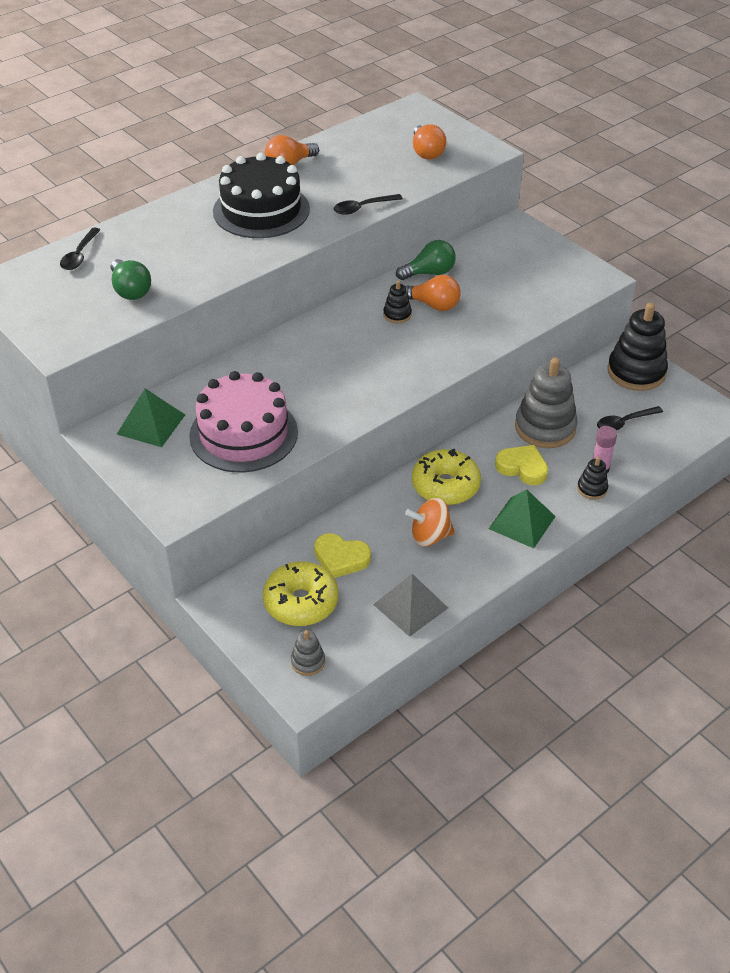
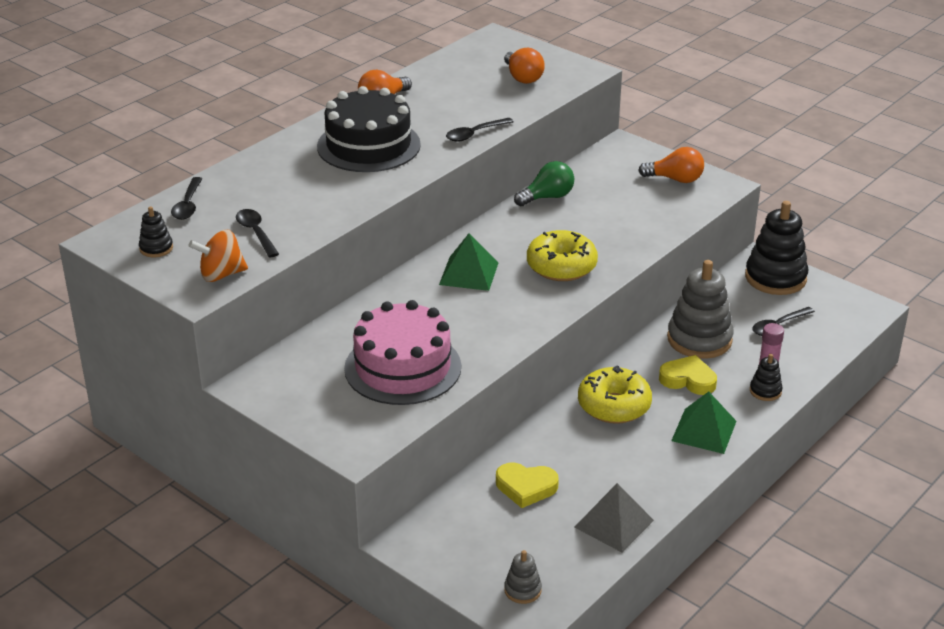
camera: 10 degrees left, 10 degrees down
green light bulb [111,259,151,300] -> black spoon [236,209,279,257]
green pyramid [117,388,185,447] -> green pyramid moved to [439,233,499,291]
yellow donut [263,561,338,626] -> yellow donut moved to [527,230,598,281]
black stacking toy [383,280,412,323] -> black stacking toy moved to [139,206,173,257]
orange light bulb [405,275,461,311] -> orange light bulb moved to [638,147,704,183]
orange spinning top [405,498,455,547] -> orange spinning top moved to [189,230,248,282]

